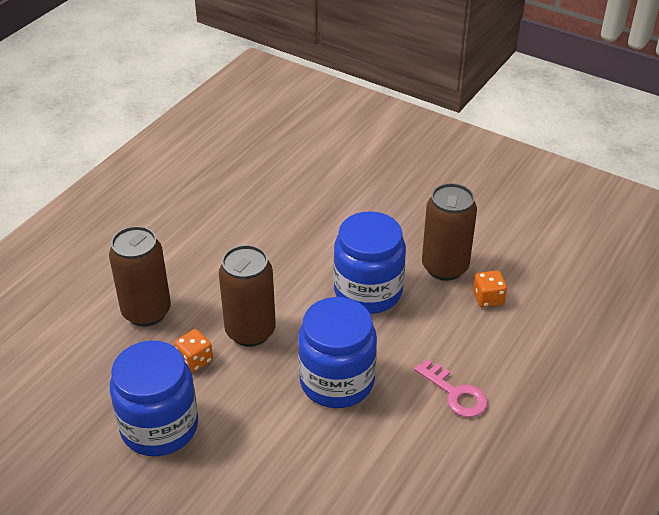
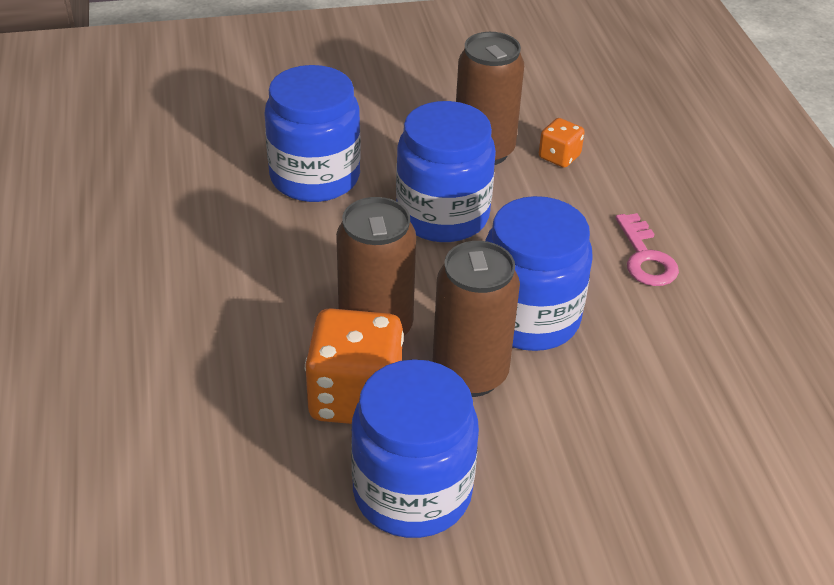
camera: 45 degrees left, 0 degrees up
brown can [109,226,171,327] -> brown can moved to [432,241,520,397]
orange dice [174,329,213,373] -> orange dice [305,308,404,424], size x1.99
pink key [414,359,488,417] -> pink key turned 75 degrees clockwise [615,213,679,286]
none -> blue jar [265,65,361,202]

